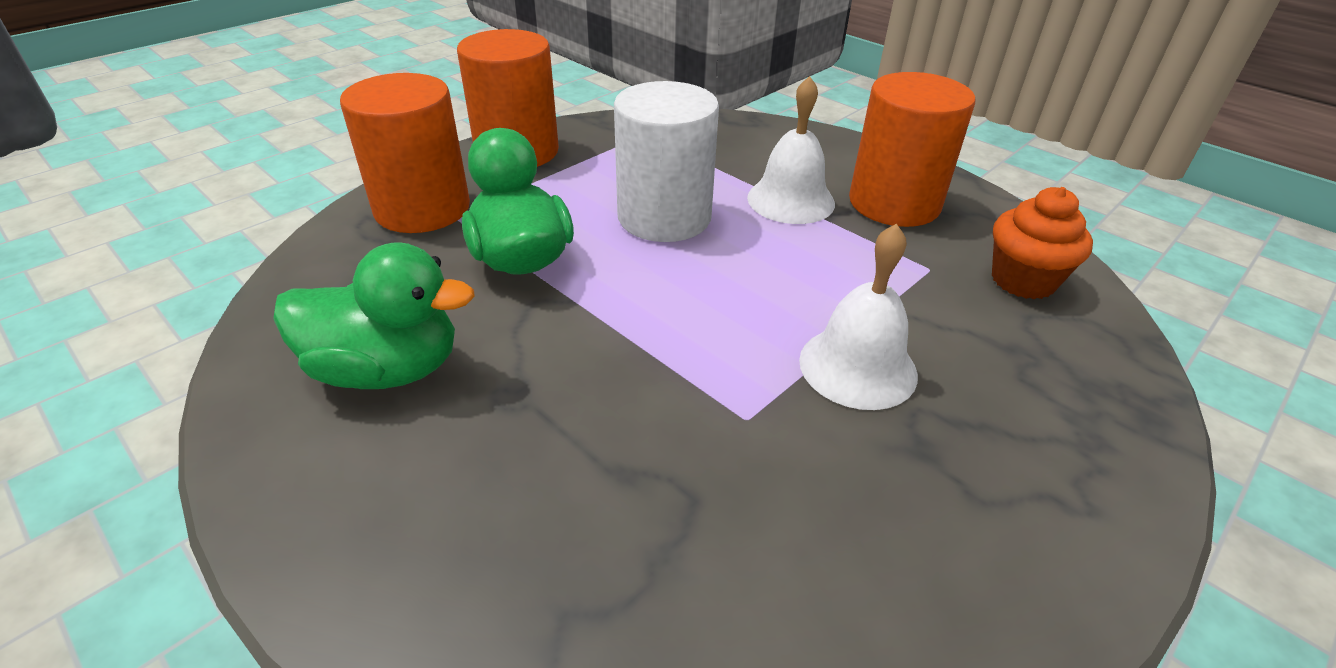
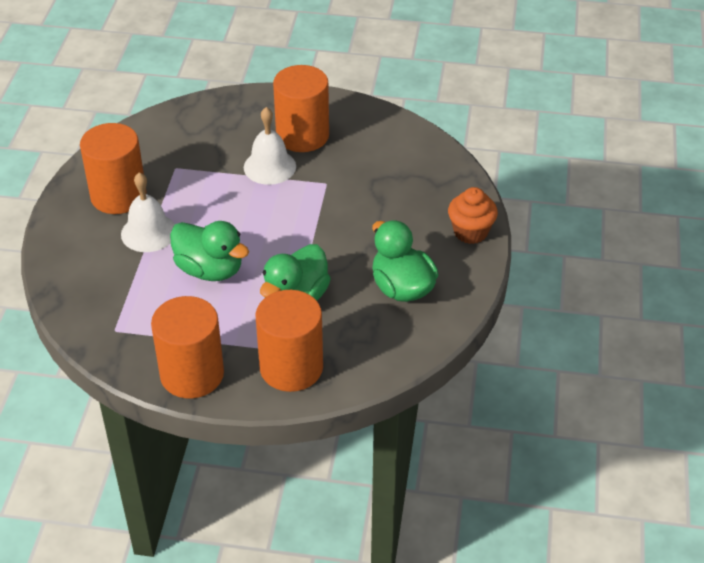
camera: 125 degrees left, 5 degrees up
white cylinder [614,81,719,242] -> green duck [170,221,249,281]
orange cupcake [992,187,1093,299] -> orange cupcake moved to [448,187,498,244]
none -> orange cylinder [273,65,329,152]

